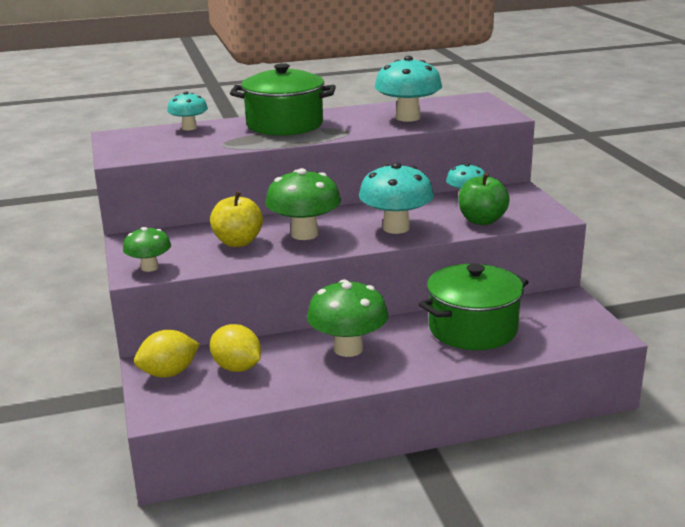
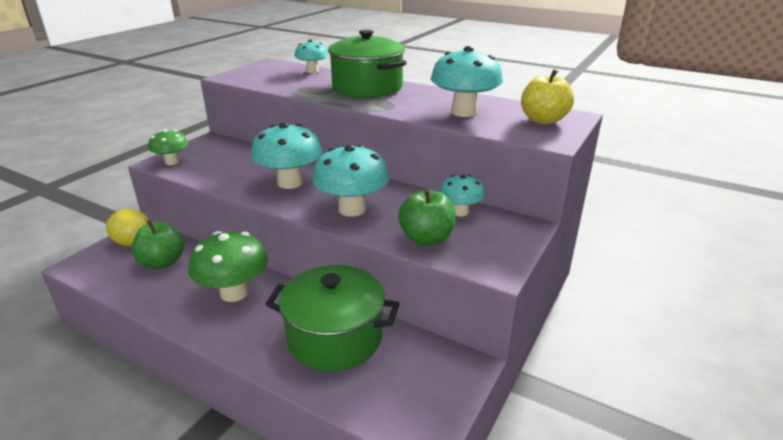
camera: 45 degrees right, 5 degrees up
yellow apple [210,191,263,247] -> yellow apple moved to [521,69,574,124]
yellow lemon [210,324,261,372] -> green apple [131,220,184,269]
green mushroom [265,168,341,240] -> turquoise mushroom [251,122,322,189]

